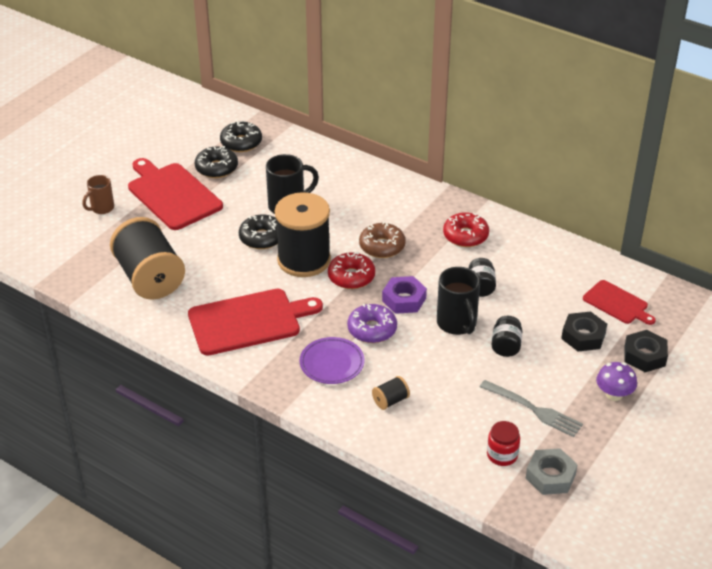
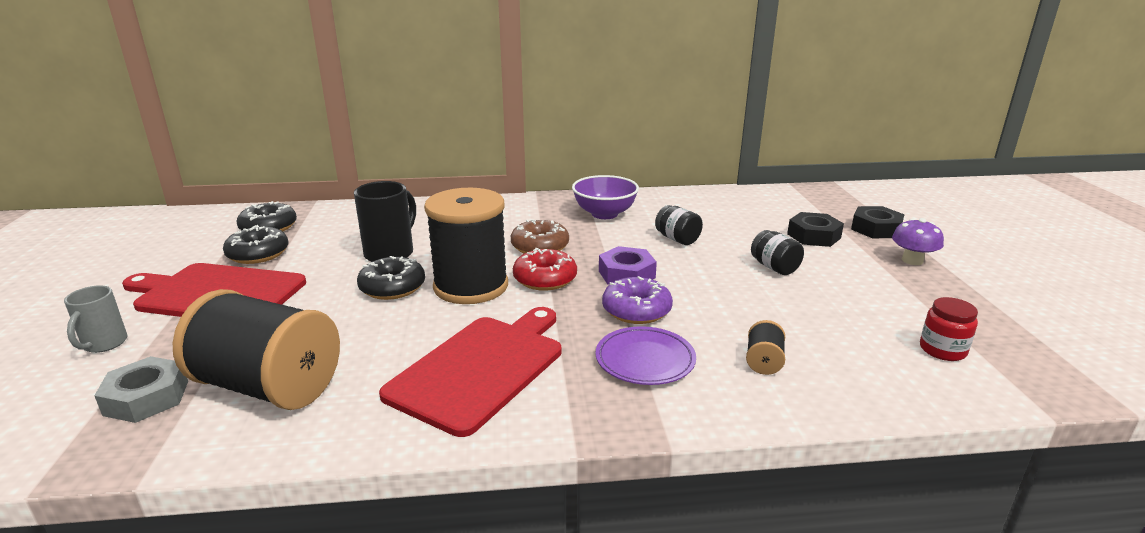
camera: 40 degrees left, 15 degrees down
brown mug [83,175,114,214] -> grey mug [64,285,127,353]
black mug [437,267,480,335] -> none
red donut [443,212,489,247] -> purple bowl [572,175,639,219]
grey fork [480,380,583,437] -> none
grey nut [526,448,578,495] -> grey nut moved to [94,356,188,423]
red cutting board [583,280,656,325] -> none

